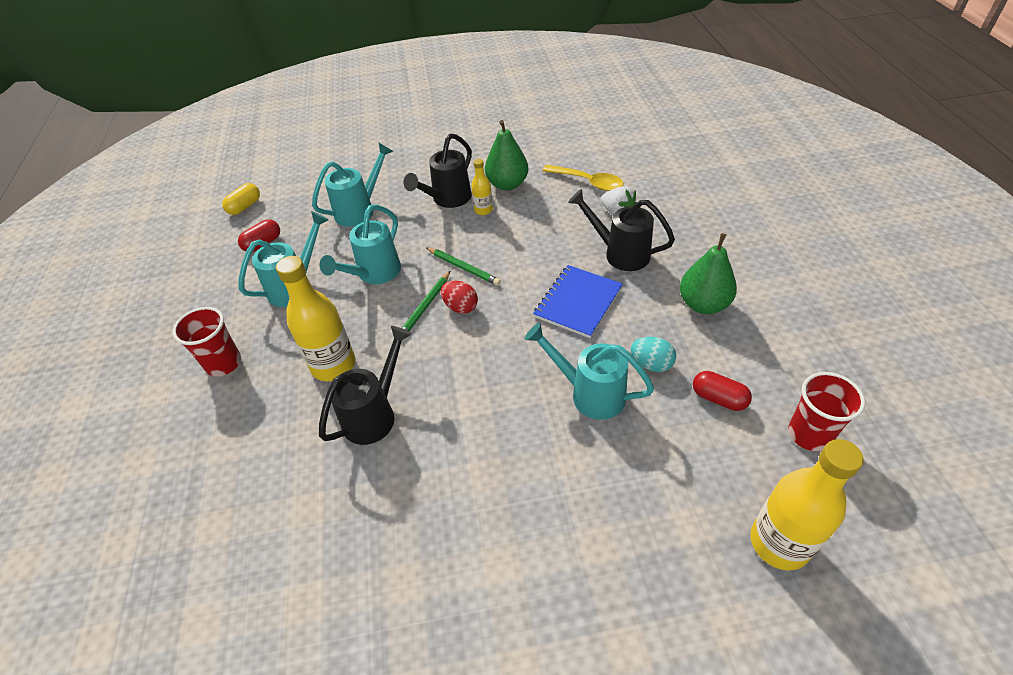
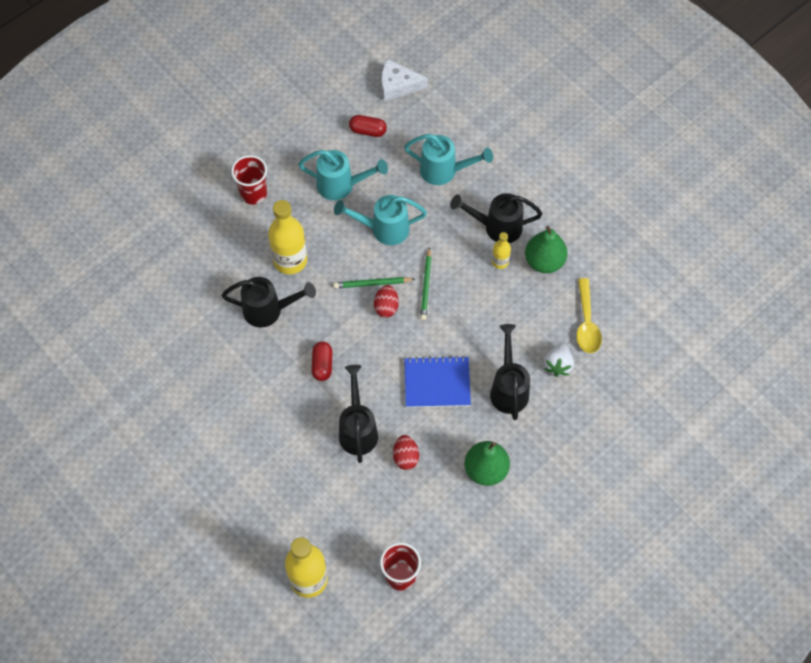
camera: 55 degrees right, 15 degrees up
yellow capsule [222,183,260,215] -> white cheese [381,59,428,101]
turquoise watering can [525,323,654,420] -> black watering can [339,365,378,463]
turquoise egg [631,337,676,372] -> red egg [393,435,419,470]
red capsule [693,371,752,411] -> red capsule moved to [312,341,332,381]

